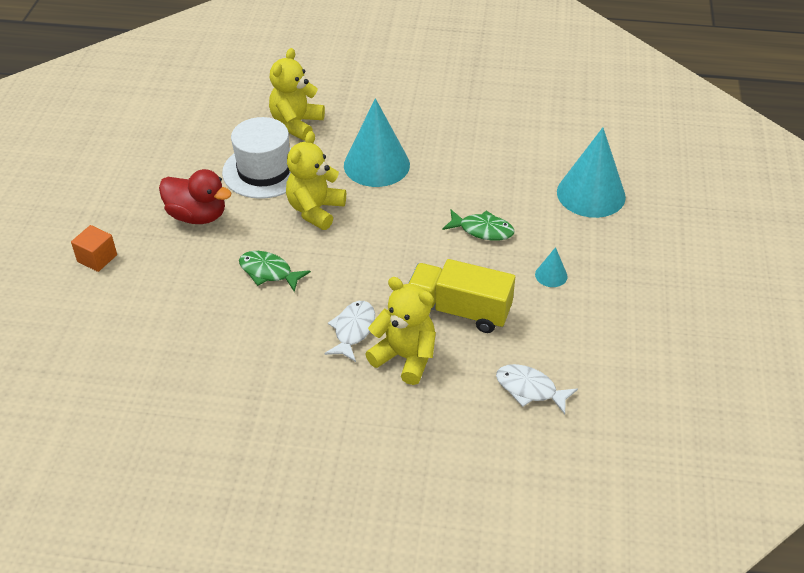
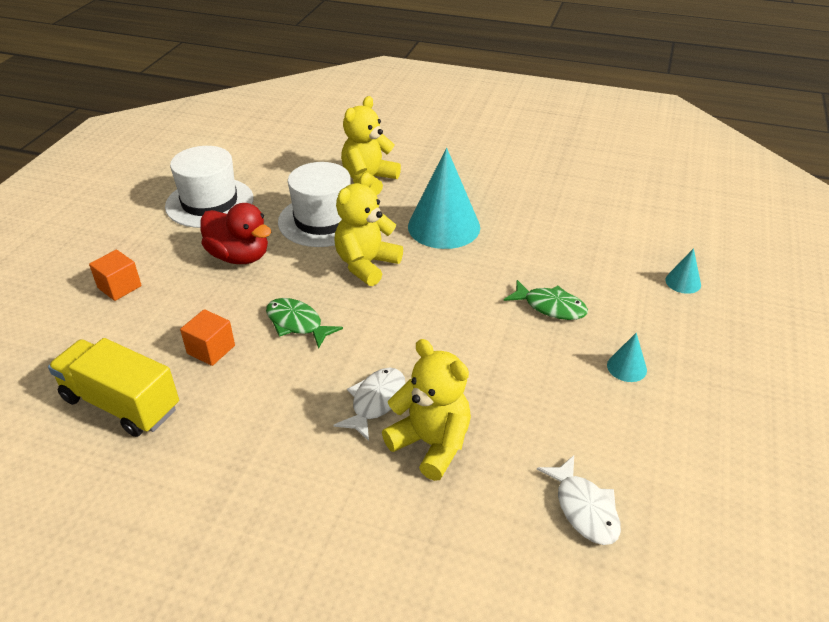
camera: 10 degrees right, 5 degrees down
yellow truck [408,259,515,333] -> yellow truck moved to [48,338,179,437]
white fish [496,364,578,414] -> white fish turned 150 degrees counterclockwise [537,455,621,545]
turquoise cone [557,127,626,218] -> turquoise cone [665,248,701,294], size x0.44
none -> white hat [165,146,254,228]
none -> orange cube [180,309,235,366]

